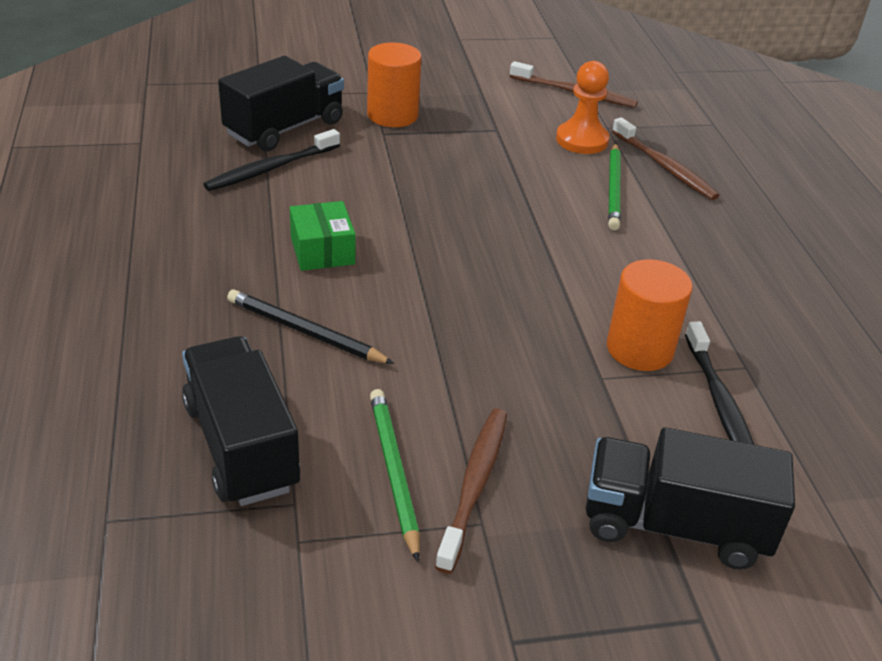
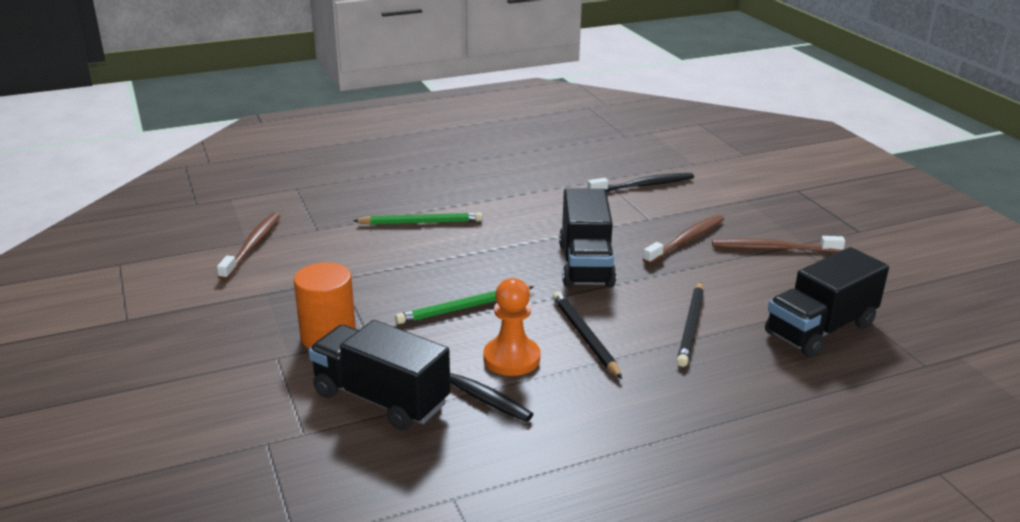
camera: 100 degrees left, 10 degrees down
green box [290,201,356,271] -> black pencil [553,291,622,379]
green pencil [370,389,420,562] -> green pencil moved to [395,286,534,324]
orange pawn [556,61,609,154] -> orange pawn moved to [483,278,540,376]
black truck [586,427,795,570] -> black truck moved to [559,188,616,287]
orange cylinder [607,259,693,371] -> none
brown toothbrush [612,117,719,200] -> brown toothbrush moved to [642,215,724,264]

